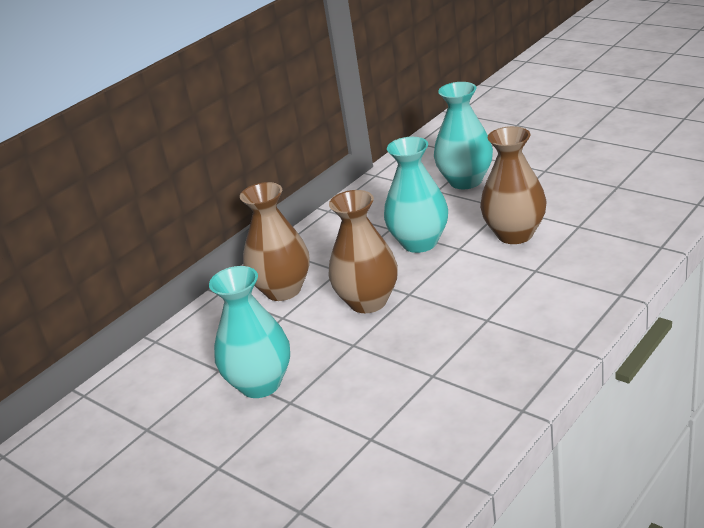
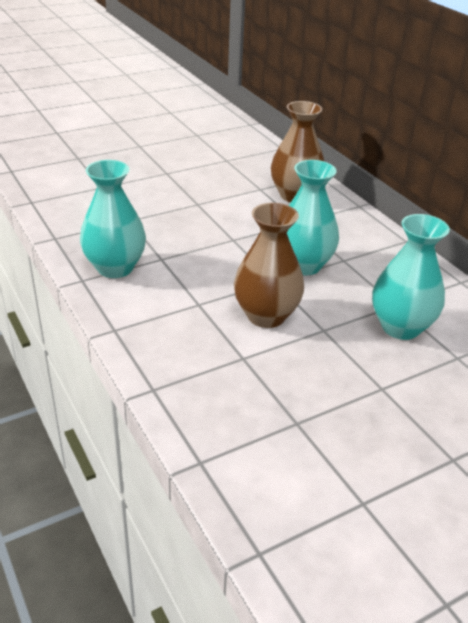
camera: 105 degrees right, 5 degrees up
turquoise vase [209,266,290,398] -> turquoise vase moved to [80,160,146,278]
brown vase [328,190,398,313] -> none

